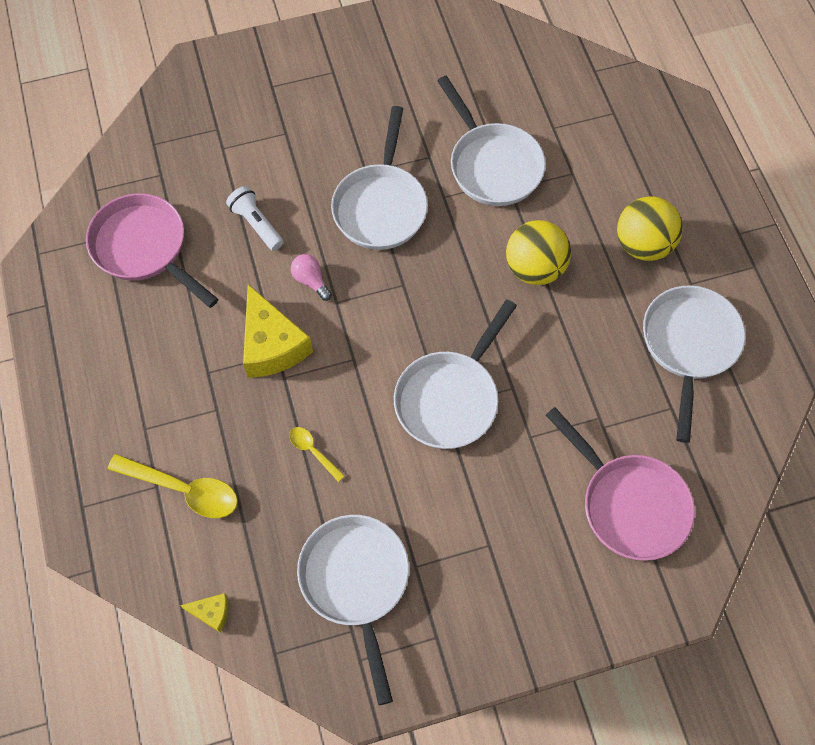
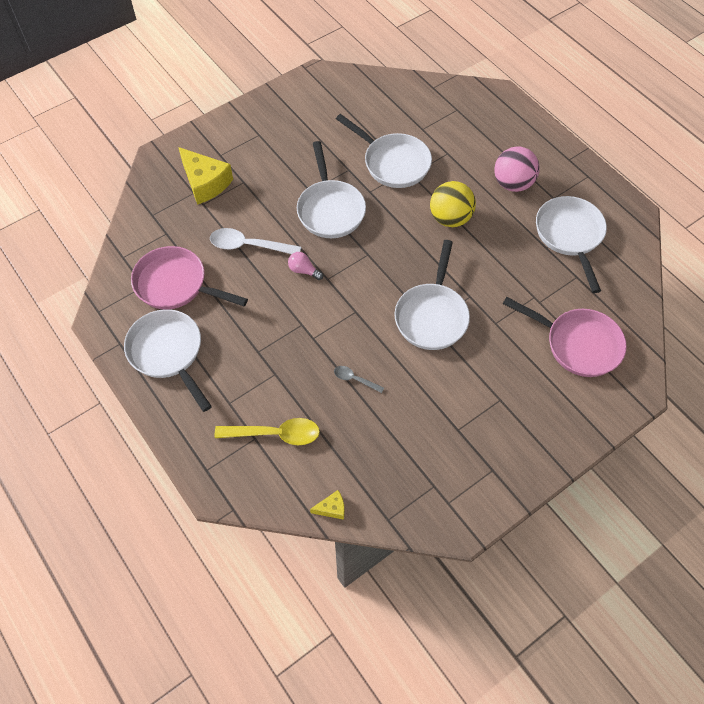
camera: 20 degrees left, 5 degrees down
white flashlight [226,186,284,251] -> white spoon [210,228,301,254]
yellow cheese [243,285,313,378] -> yellow cheese moved to [178,147,233,205]
yellow spoon [289,427,345,482] -> grey spoon [334,366,384,393]
white pan [297,515,409,705] -> white pan moved to [124,309,212,412]
yellow ball [617,197,683,261] -> pink ball [494,146,540,192]

